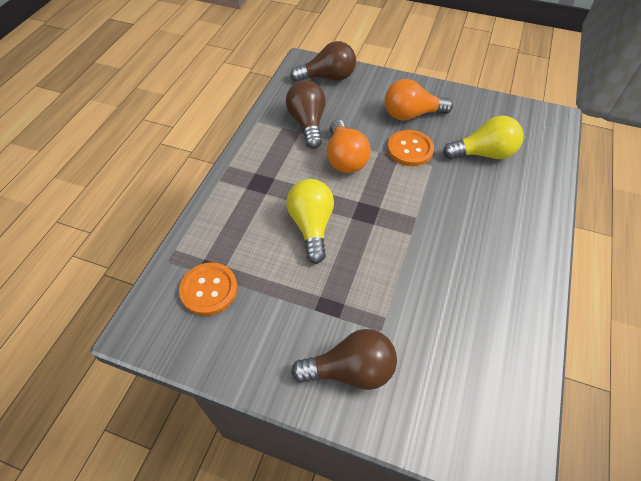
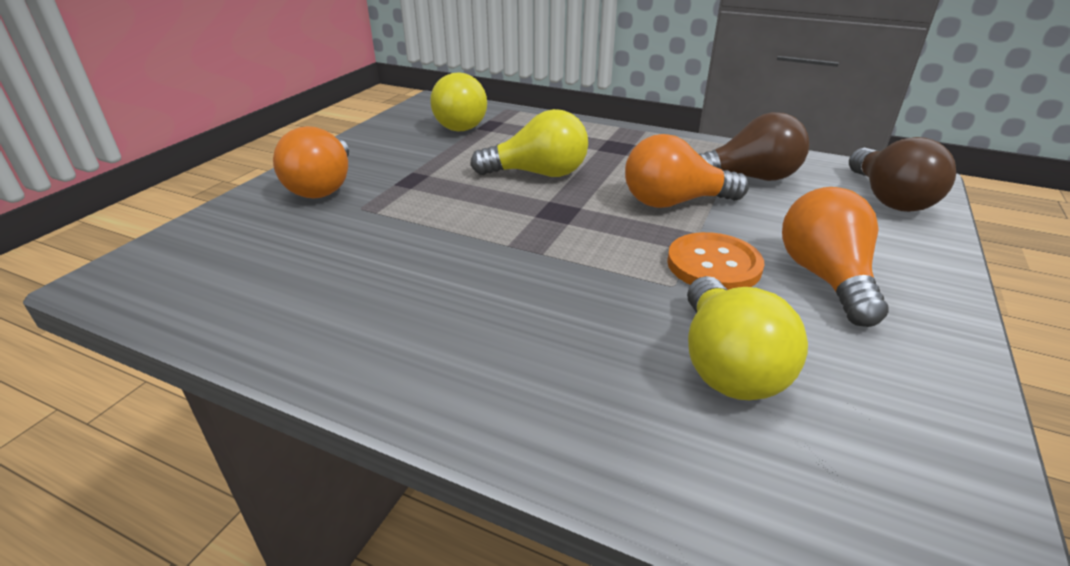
camera: 95 degrees right, 20 degrees down
orange button [179,262,237,316] -> yellow light bulb [430,72,487,132]
brown light bulb [291,329,397,390] -> orange light bulb [273,126,349,199]

